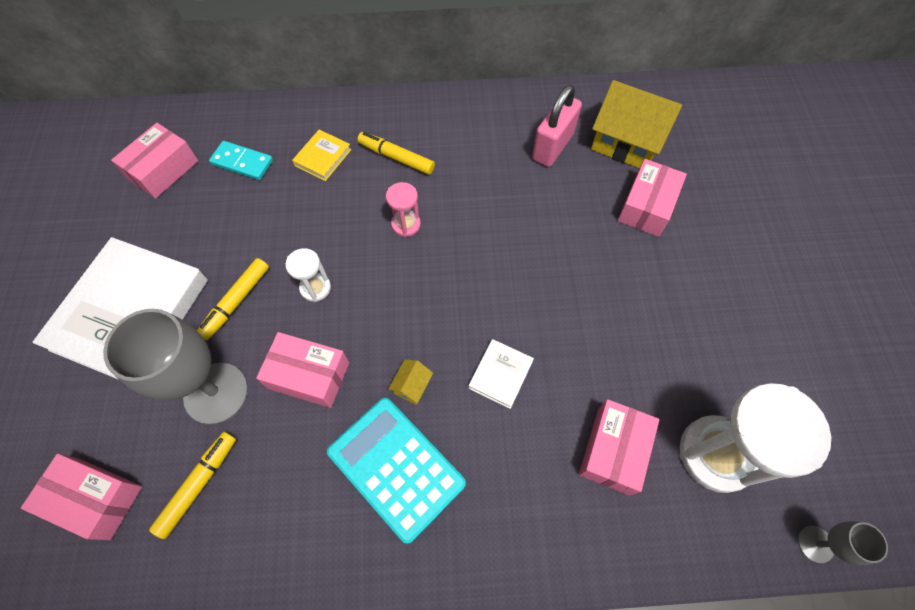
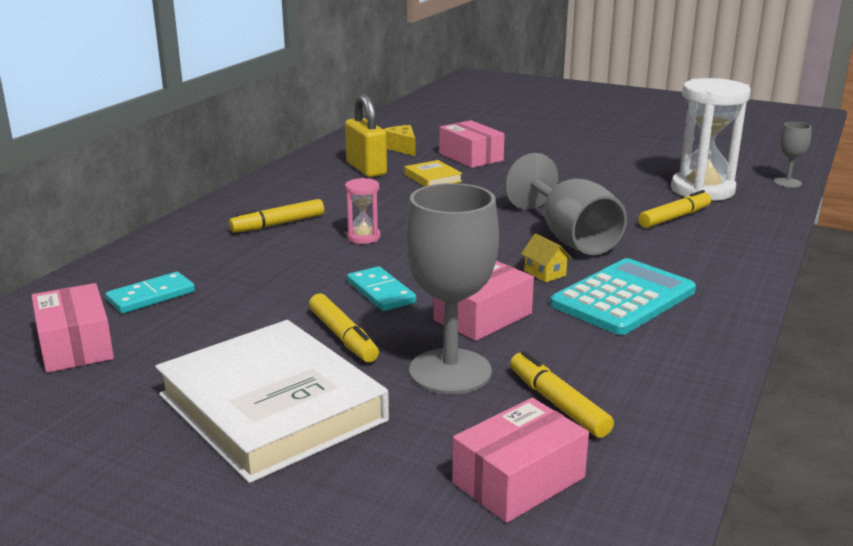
camera: 60 degrees left, 40 degrees down
white hourglass [285,248,331,302] -> turquoise domino [347,266,416,311]
yellow book [292,130,351,181] -> yellow book moved to [405,160,462,186]
turquoise calculator [327,398,466,544] -> turquoise calculator turned 150 degrees clockwise [550,258,696,335]
white book [468,339,534,409] -> grey goblet [505,153,627,255]
pink padlock [532,85,582,167] -> yellow padlock [345,94,387,177]
pink box [579,399,659,496] -> yellow marker [638,190,711,228]
yellow house [591,80,682,168] -> yellow cheese [384,125,416,156]

